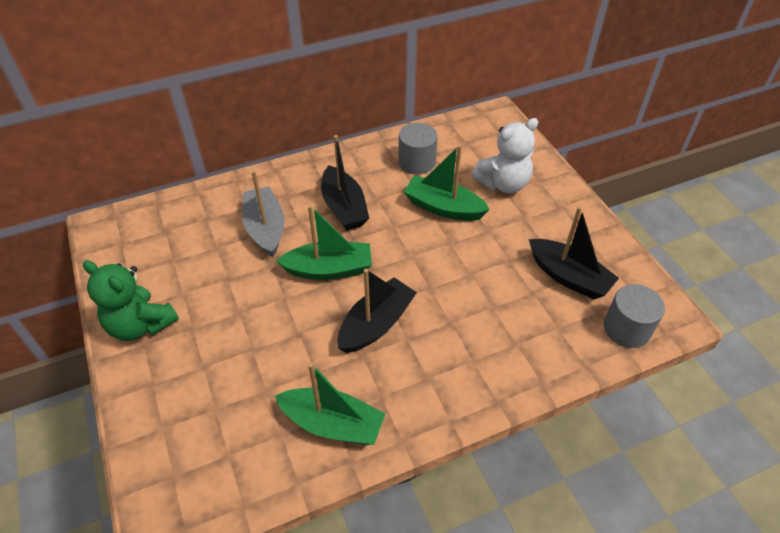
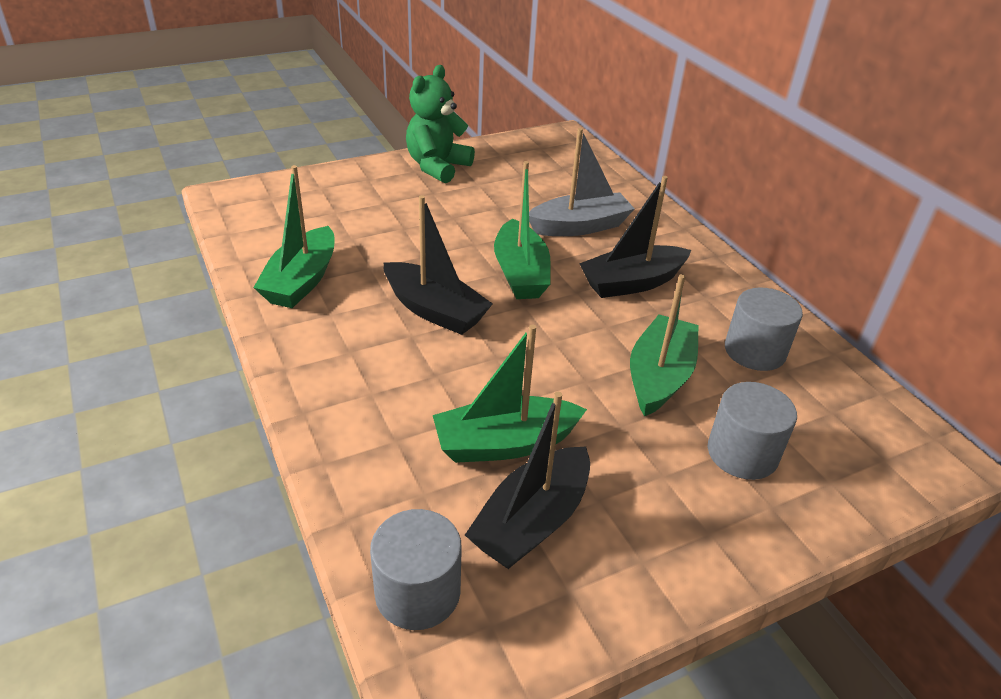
camera: 85 degrees right, 10 degrees down
white teddy bear [471,118,539,193] -> grey cylinder [708,382,797,480]
none -> green boat [433,325,587,463]

